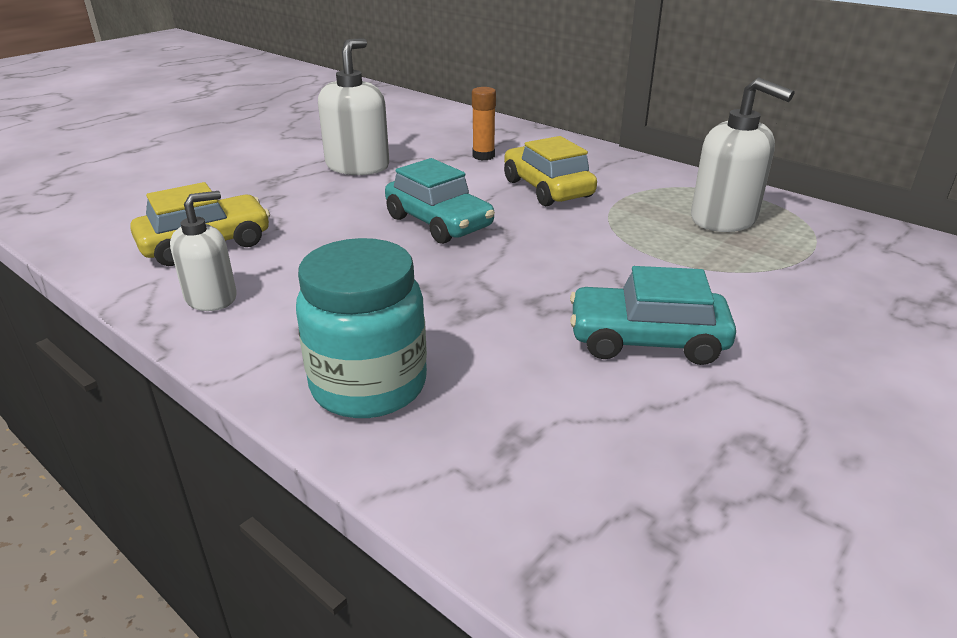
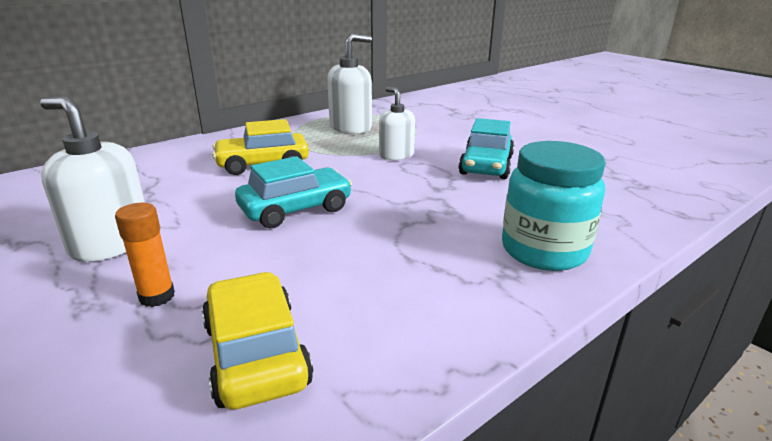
camera: 80 degrees left, 5 degrees down
white soap dispenser [170,191,237,311] -> white soap dispenser moved to [379,87,415,160]
orange glue stick [472,87,496,160] -> orange glue stick moved to [115,203,175,307]

